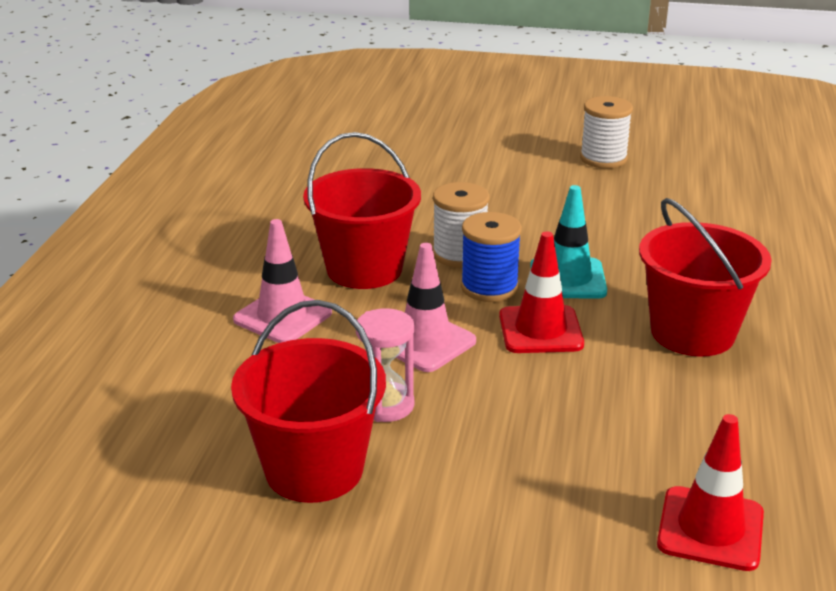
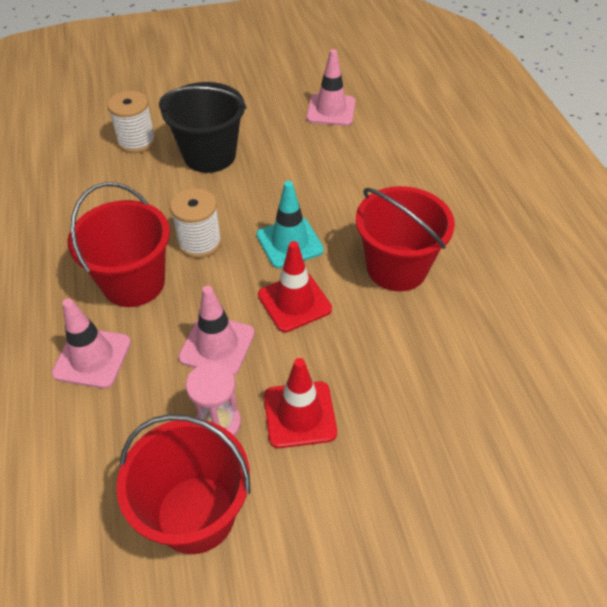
camera: 25 degrees left, 20 degrees up
blue spool [461,212,522,302] -> none
white spool [580,96,633,168] -> white spool moved to [107,91,156,153]
red traffic cone [657,414,764,571] -> red traffic cone moved to [264,358,337,448]
none -> black bucket [159,82,247,173]
none -> pink traffic cone [306,49,356,126]

